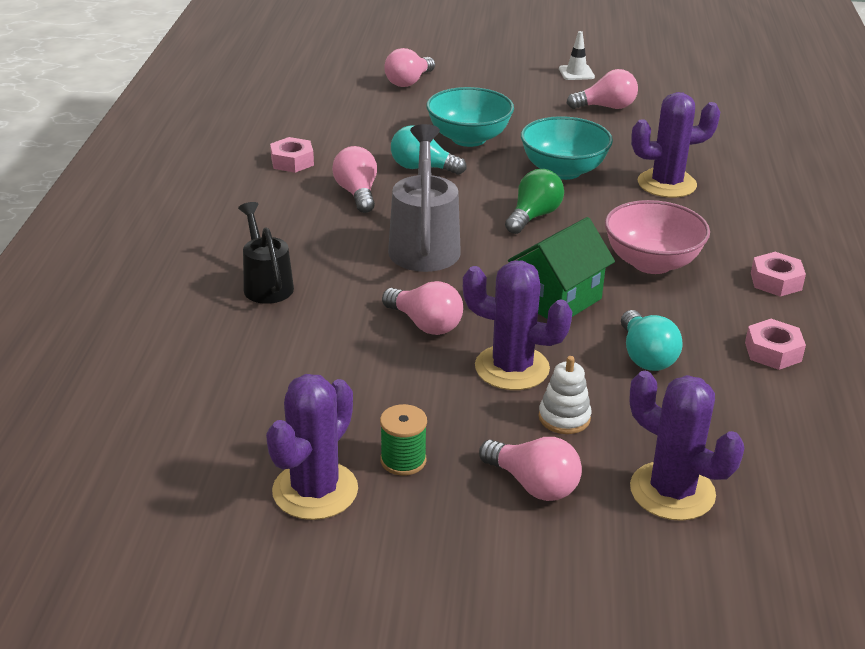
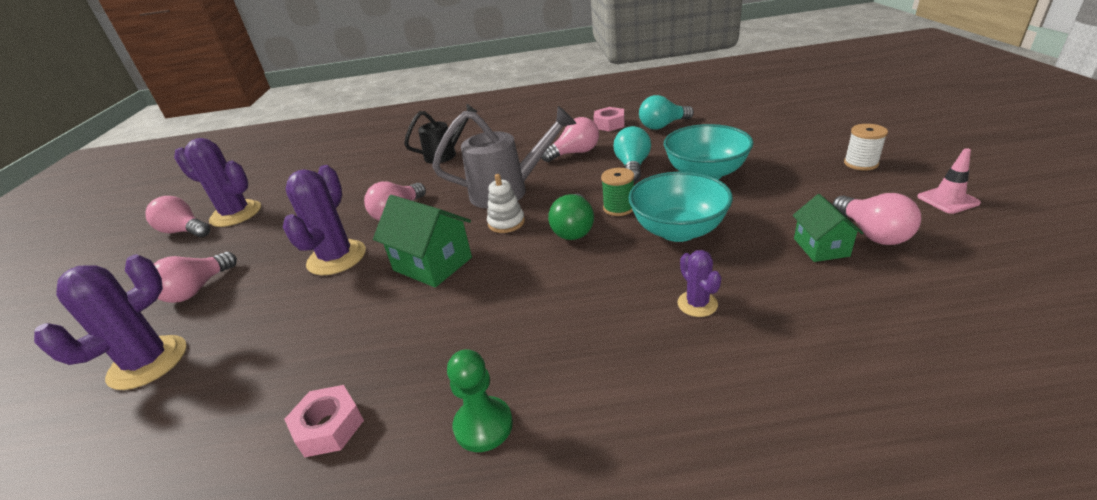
camera: 85 degrees right, 0 degrees up
green spool [380,404,427,476] -> green spool moved to [601,168,634,216]
pink light bulb [384,48,435,87] -> pink light bulb moved to [146,196,210,237]
green light bulb [505,169,564,234] -> green light bulb turned 75 degrees clockwise [548,194,594,240]
white stacking toy [539,356,591,434] -> white stacking toy moved to [487,174,525,233]
white traffic cone [559,31,595,80] -> pink traffic cone [917,148,981,214]
pink bowl [605,200,710,274] -> none
turquoise light bulb [621,310,683,371] -> turquoise light bulb moved to [639,95,694,130]
purple cactus [631,92,720,198] -> purple cactus [677,250,722,317], size x0.52
pink nut [751,252,806,297] -> green pawn [447,349,513,452]
none -> green house [793,194,864,262]
none -> white spool [844,124,888,171]

